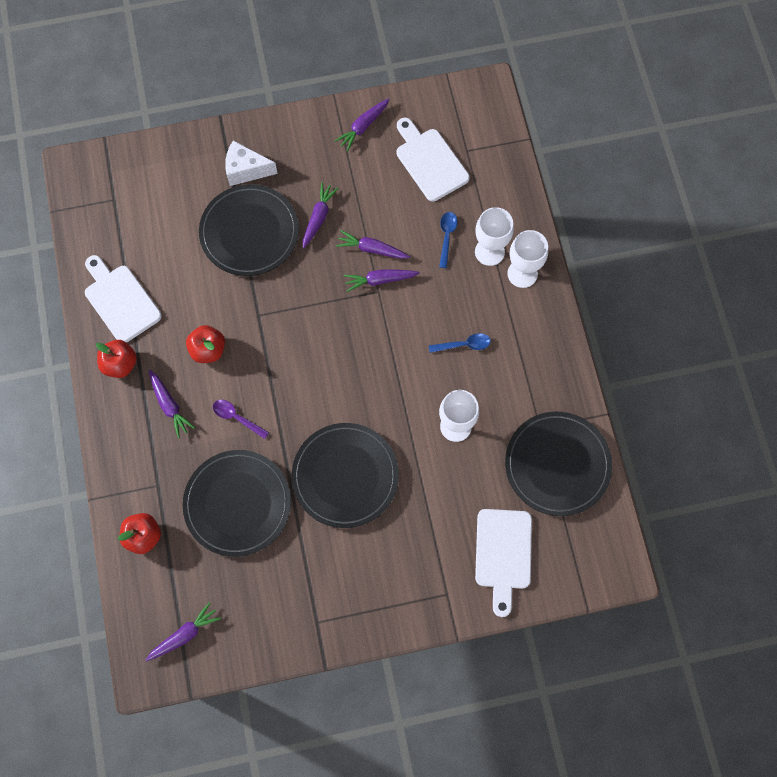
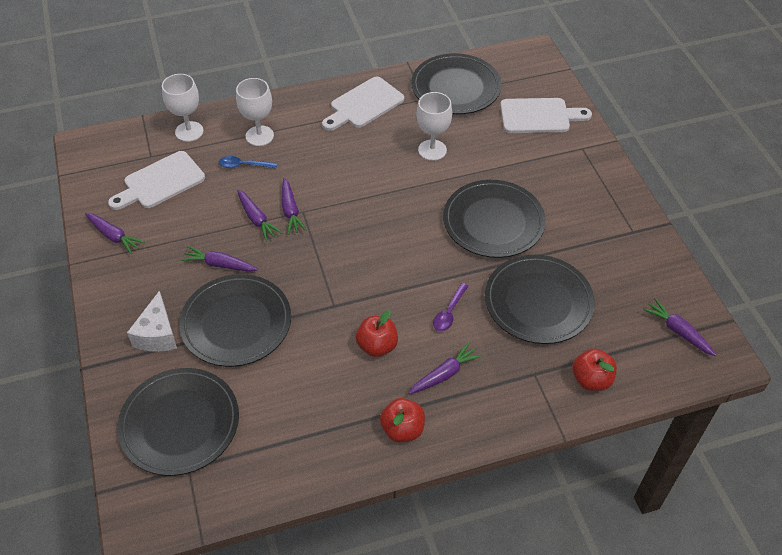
camera: 95 degrees left, 20 degrees down
white cutting board [85,255,162,343] -> white cutting board moved to [322,77,404,131]
purple carrot [336,230,410,259] -> purple carrot turned 45 degrees counterclockwise [237,190,282,242]
blue spoon [429,333,491,353] -> none
white goblet [507,230,548,288] -> white goblet moved to [162,74,204,142]
none -> black plate [117,368,239,476]

